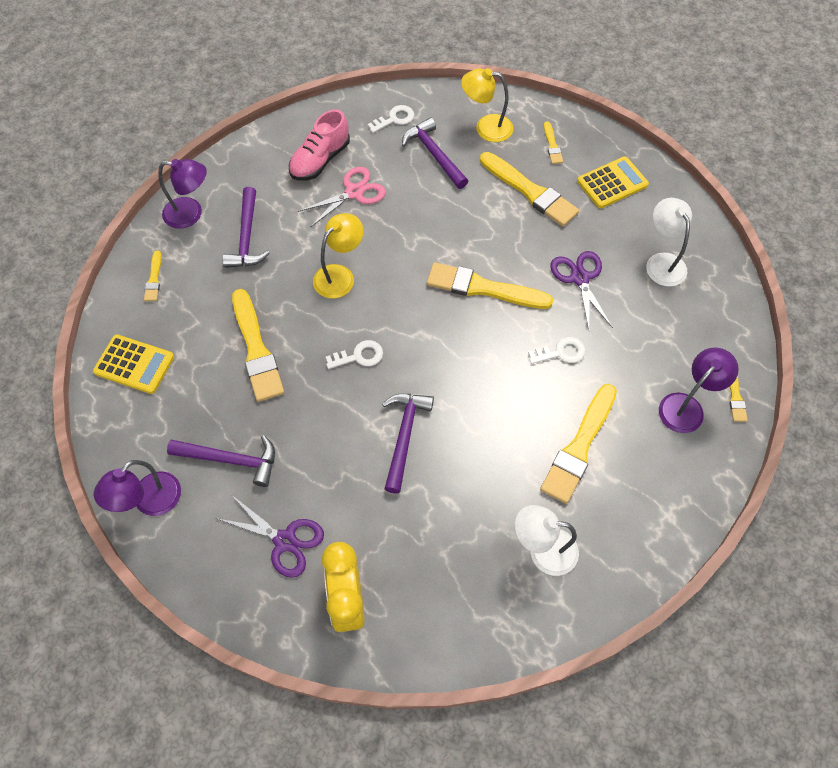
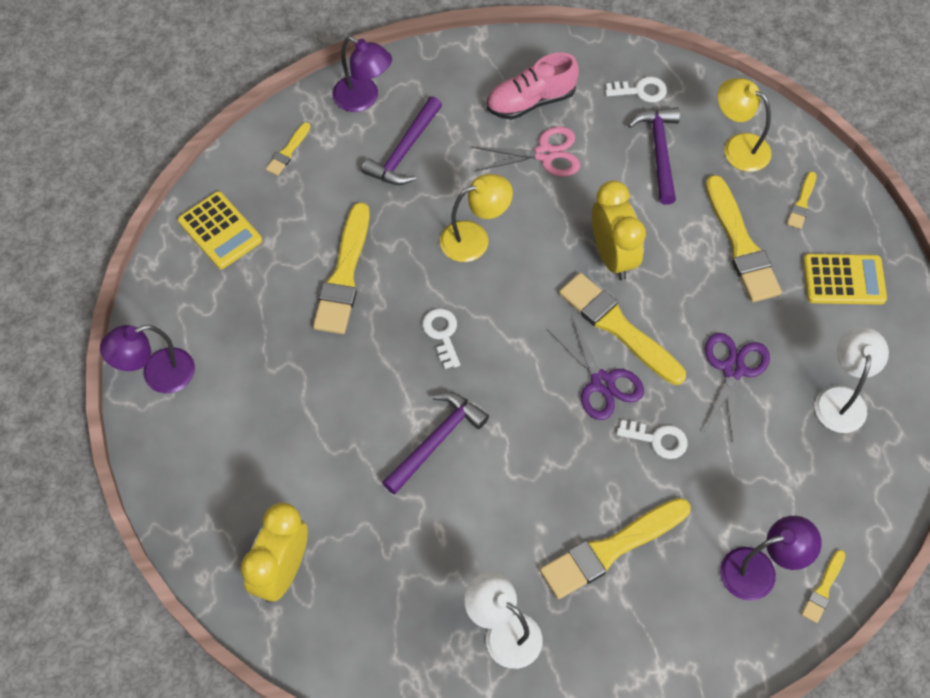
camera: 30 degrees right, 0 degrees up
purple hammer [167,435,275,487] -> none
purple scissors [216,496,324,578] -> purple scissors moved to [548,315,644,420]
white key [326,340,383,369] -> white key turned 120 degrees counterclockwise [422,308,460,369]
none -> yellow clock [592,181,646,280]

